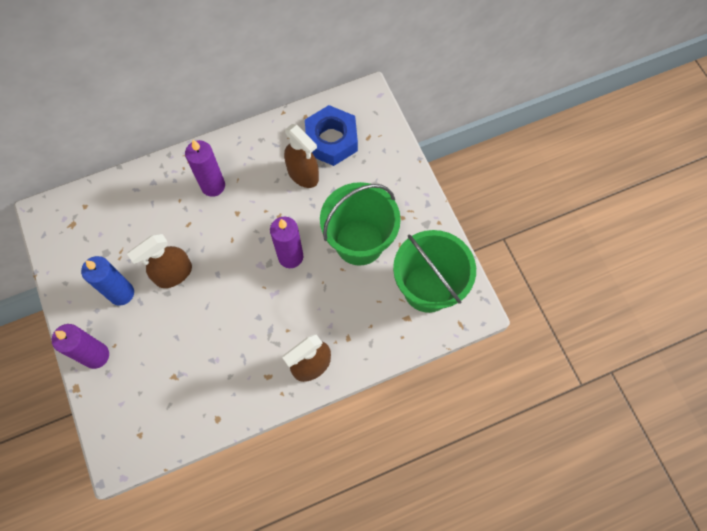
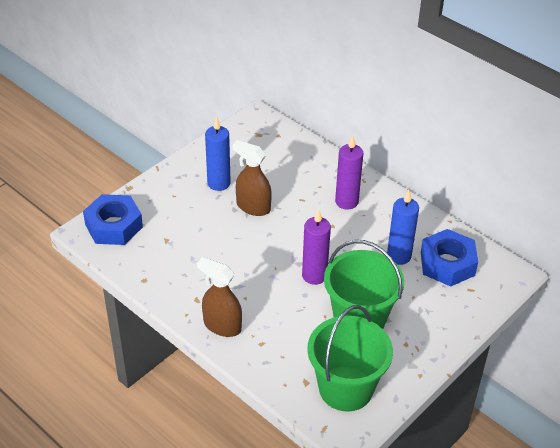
camera: 65 degrees right, 25 degrees down
purple candle [52,324,109,369] -> none
brown spray bottle [284,124,319,188] -> blue candle [387,190,419,265]
none -> blue nut [83,194,143,245]

